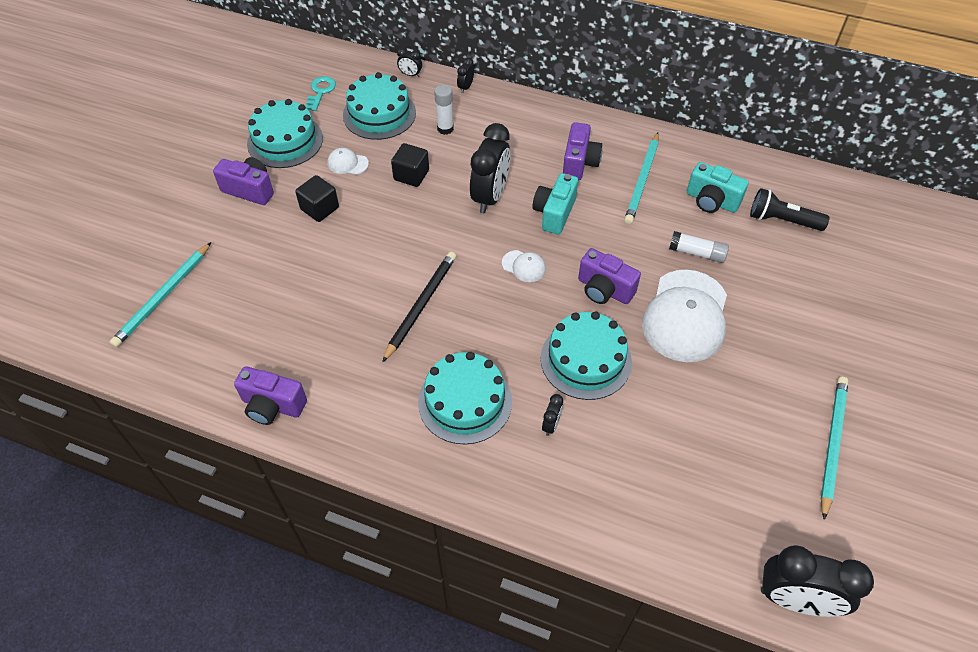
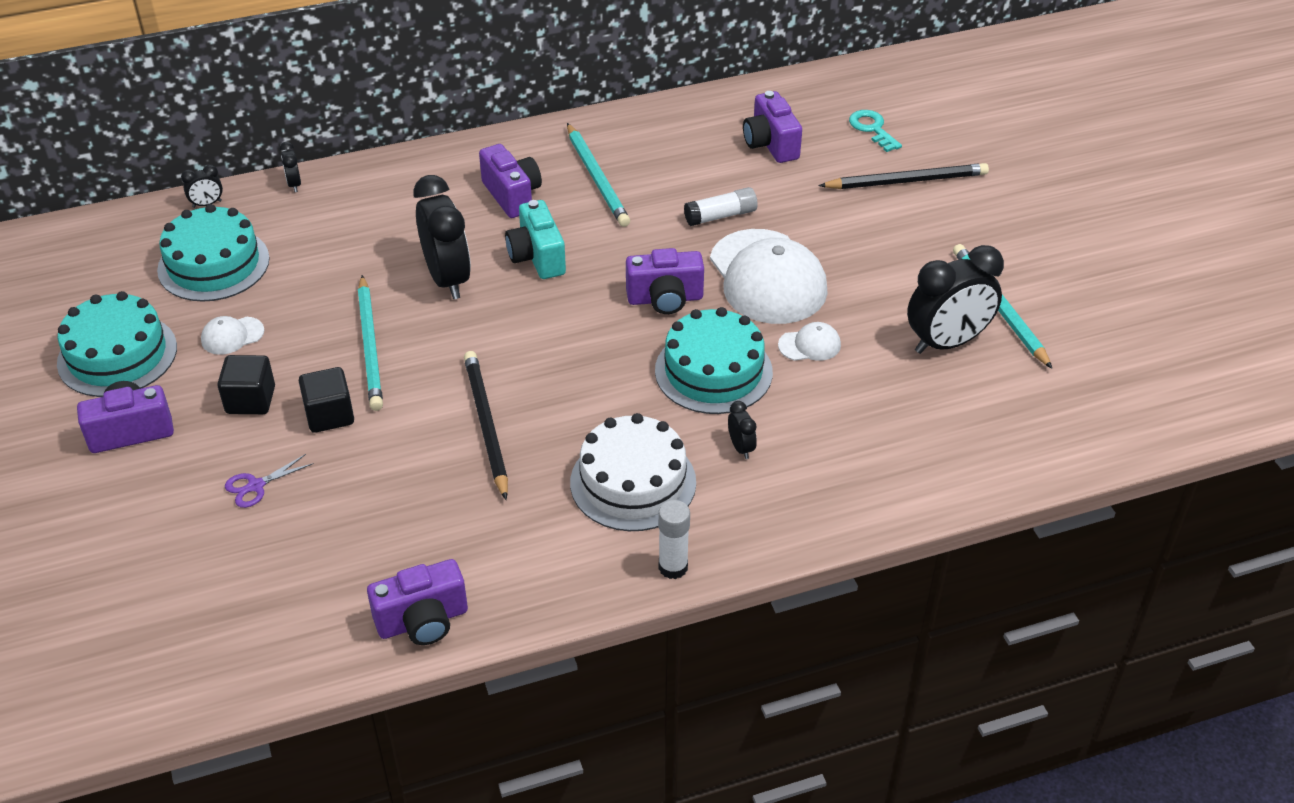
camera: 40 degrees left, 10 degrees down
turquoise pencil [110,242,211,347] -> turquoise pencil moved to [358,275,383,411]
turquoise key [305,76,336,111] -> turquoise key moved to [849,110,902,152]
black cube [391,143,429,187] -> black cube moved to [299,367,354,433]
turquoise cake [418,352,512,444] -> white cake [570,413,696,531]
white glue stick [434,85,454,135] -> white glue stick moved to [658,500,690,579]
white cap [502,250,546,282] -> white cap moved to [778,322,841,361]
turquoise camera [687,162,749,213] -> none
black flashlight [750,188,830,231] -> purple camera [743,91,802,163]
black clock [761,545,874,617] -> black clock moved to [907,245,1004,354]
none -> purple scissors [225,454,314,508]
none -> black pencil [818,163,989,189]

